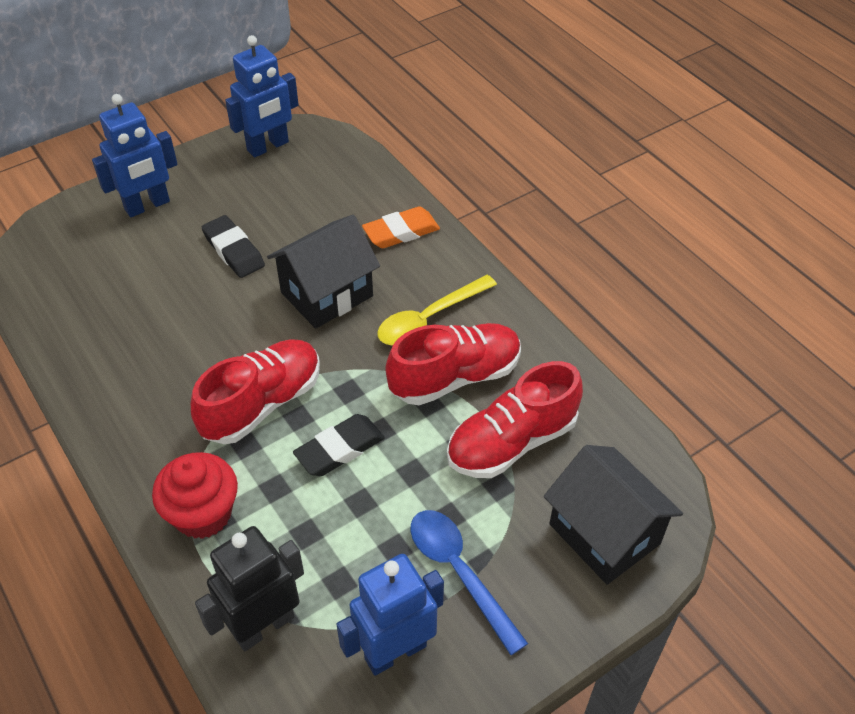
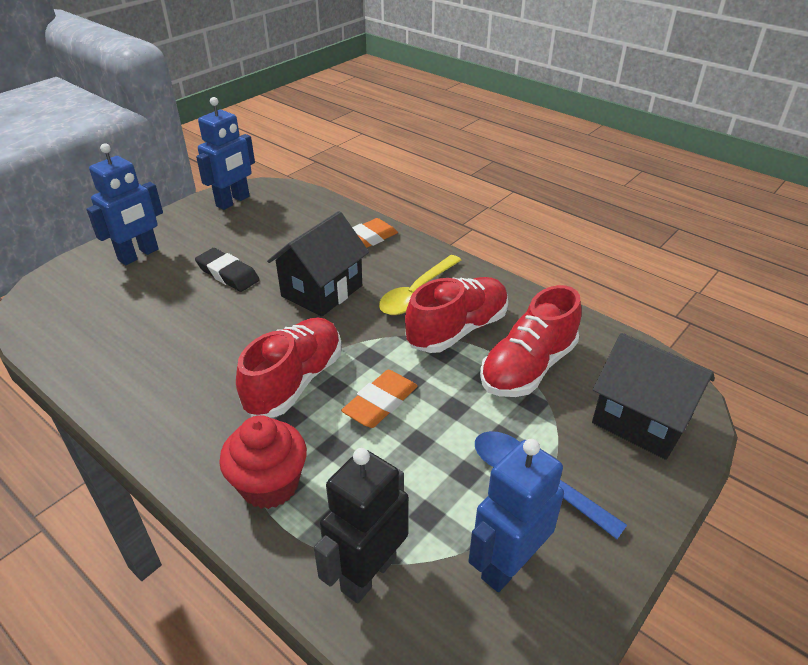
camera: 15 degrees left, 10 degrees down
black eraser [293,414,385,476] -> orange eraser [341,370,418,428]

